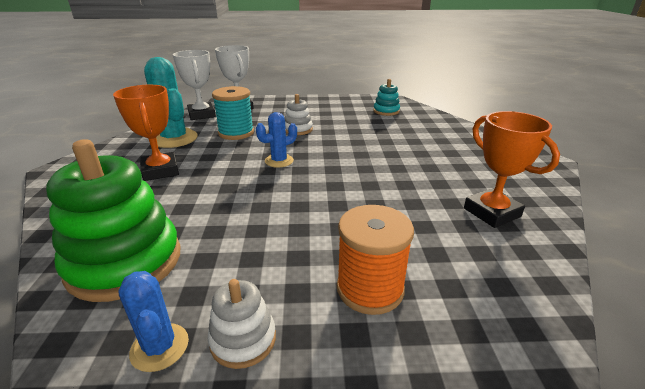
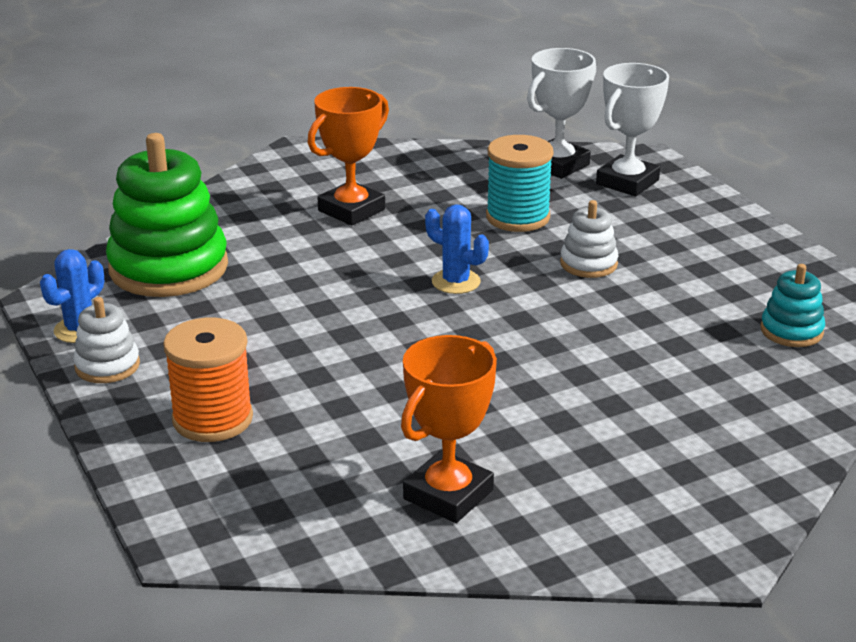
camera: 65 degrees right, 0 degrees up
turquoise cactus [144,57,198,148] -> none

